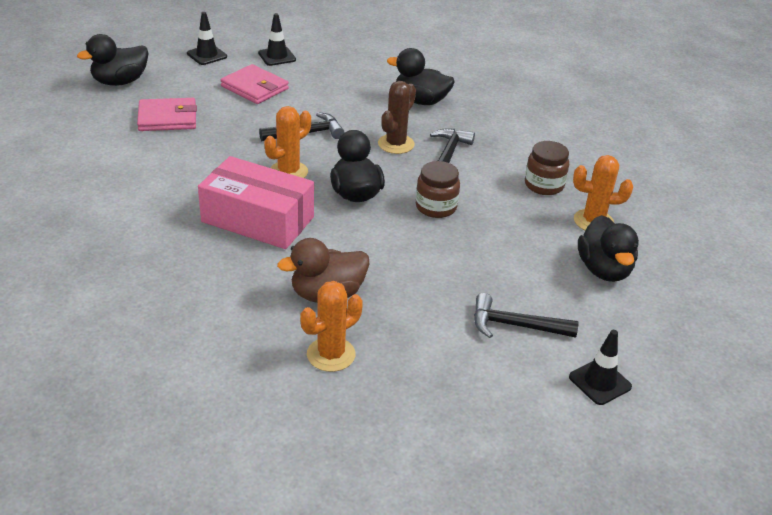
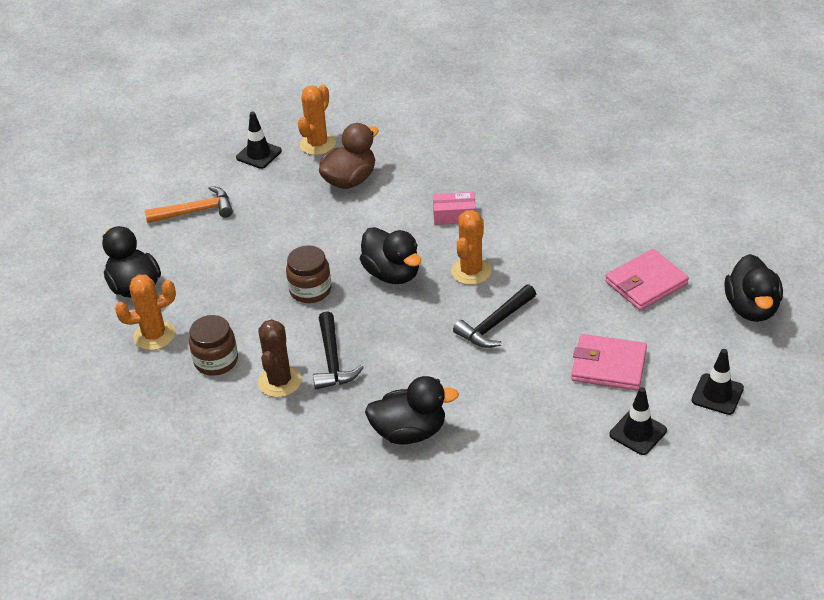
camera: 160 degrees right, 5 degrees up
black duck [77,34,148,86] -> black duck turned 150 degrees clockwise [724,254,783,322]
pink box [198,156,314,249] -> pink box [433,192,476,225], size x0.46
brown cactus [378,81,416,154] -> brown cactus moved to [258,319,301,397]
black hammer [474,293,579,338] -> orange hammer [144,186,233,223]
black traffic cone [569,330,632,405] -> black traffic cone moved to [236,112,282,169]

